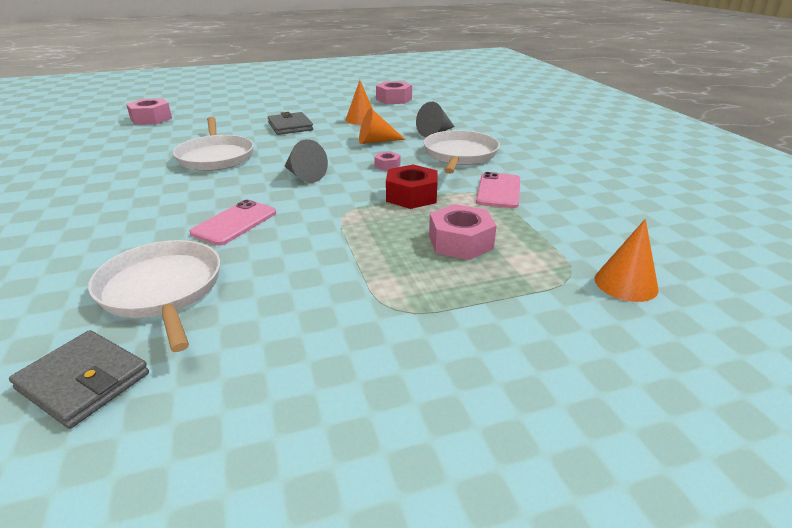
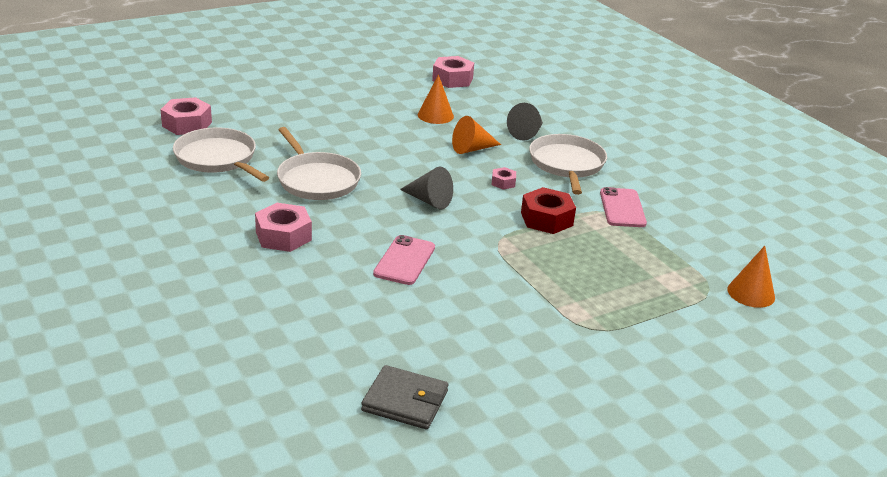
camera: 15 degrees left, 0 degrees up
white pan [88,240,220,352] -> white pan moved to [173,128,269,182]
grey wallet [268,112,313,135] -> none
pink nut [429,204,497,260] -> pink nut moved to [255,203,312,252]

